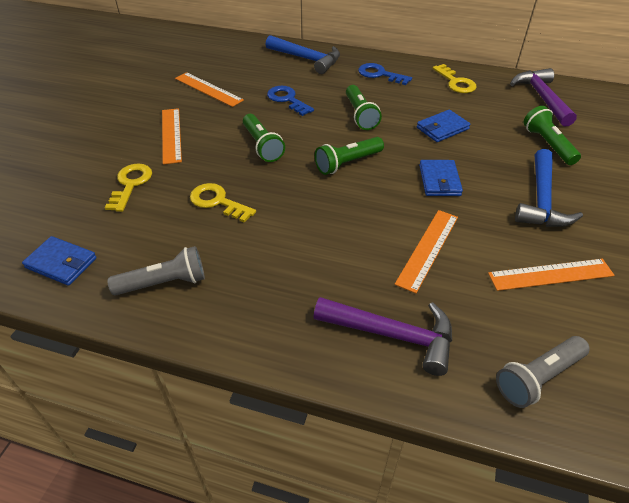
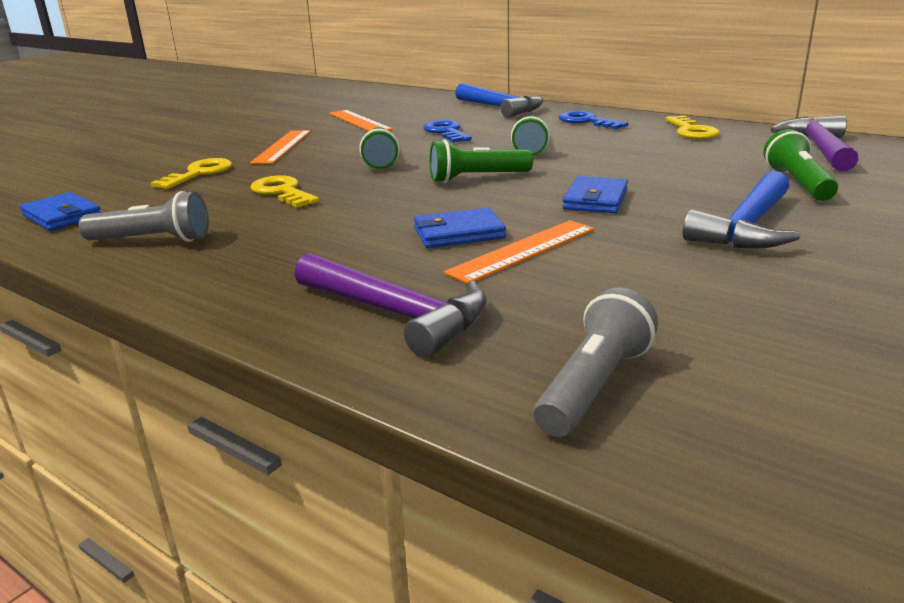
camera: 20 degrees right, 20 degrees down
blue wallet [417,109,470,142] -> blue wallet moved to [414,208,506,248]
orange ruler [488,259,615,291] -> none
grey flashlight [496,336,590,408] -> grey flashlight turned 135 degrees clockwise [534,287,658,437]

